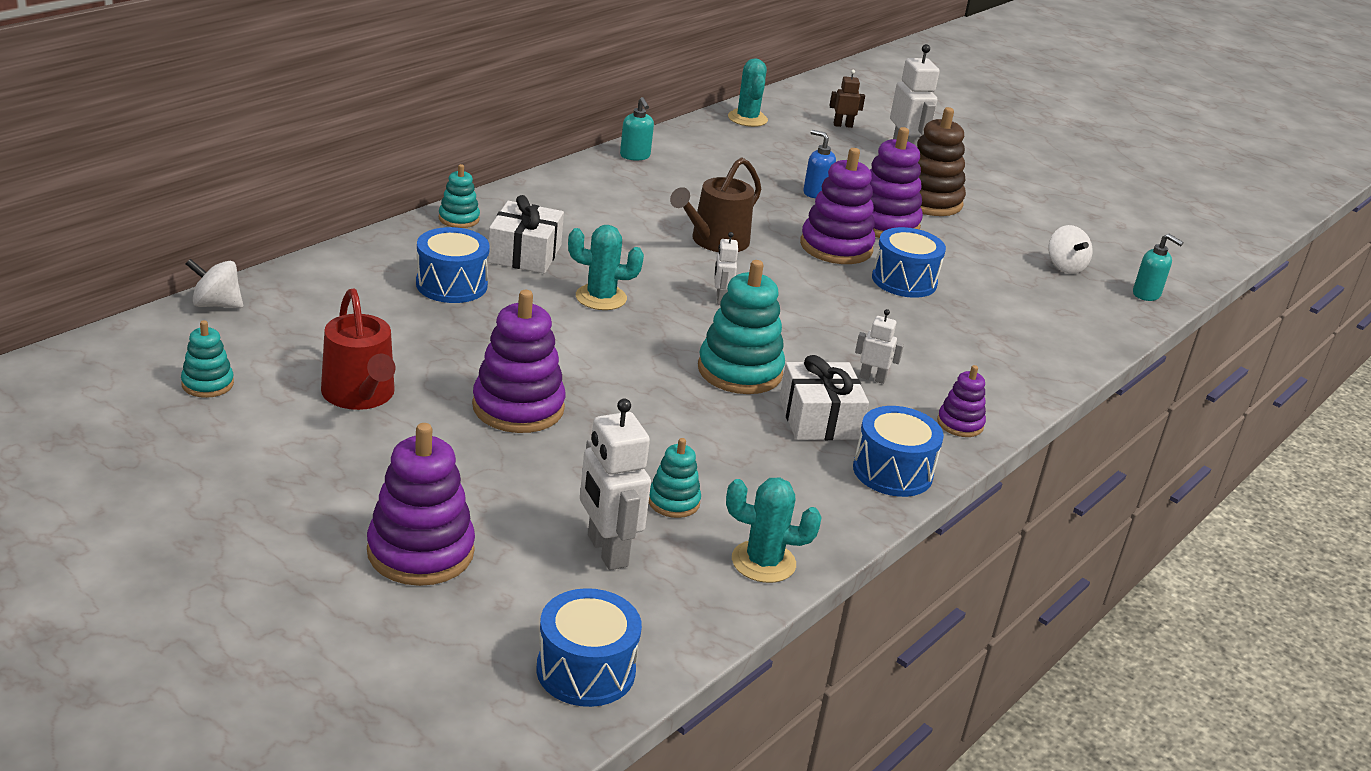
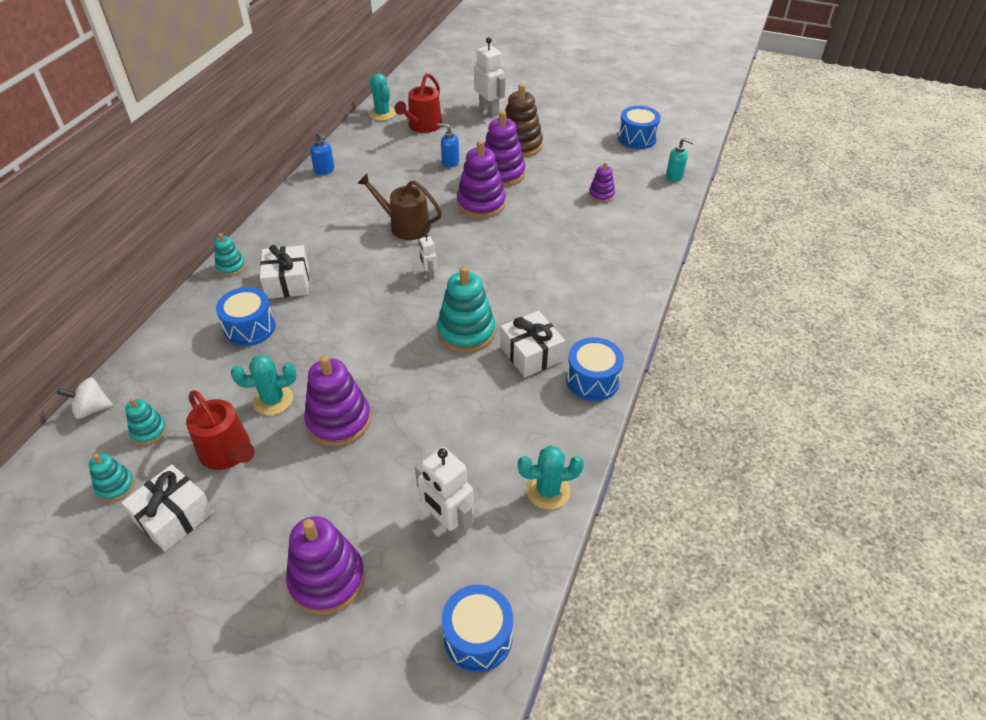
camera: 15 degrees left, 15 degrees up
turquoise cactus [568,225,644,310] -> turquoise cactus moved to [231,354,296,415]
turquoise soap dispenser [620,97,654,161] -> blue soap dispenser [310,132,334,175]
turquoise stacking toy [649,438,701,518] -> turquoise stacking toy moved to [125,398,167,445]
brown watering can [670,157,761,252] -> brown watering can turned 90 degrees clockwise [357,173,442,240]
brown robot [829,70,865,128] -> none
white robot [855,309,904,384] -> none
blue drum [872,227,946,298] -> blue drum moved to [618,106,661,149]
purple stacking toy [937,365,986,437] -> purple stacking toy moved to [589,162,615,203]
white spinning top [1048,225,1092,274] -> none
none -> white gift [121,464,214,552]
none -> red watering can [395,73,442,133]

